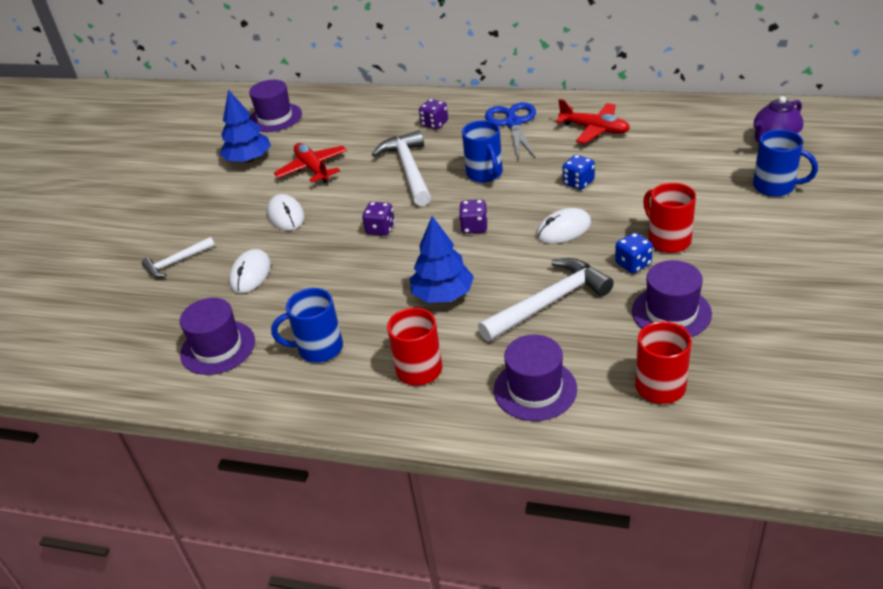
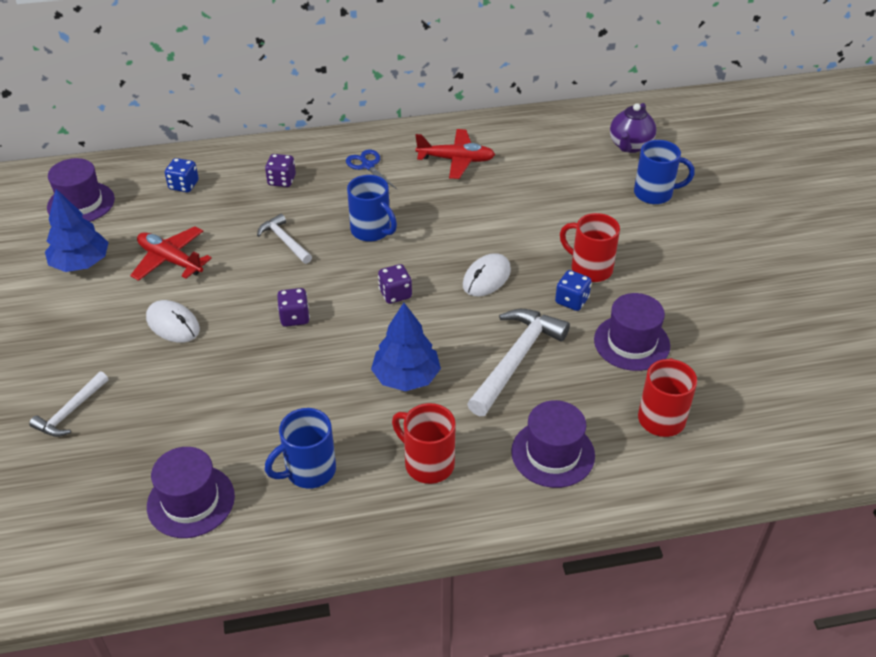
camera: 30 degrees left, 5 degrees up
white mouse [229,249,271,293] -> none
white hammer [372,130,431,206] -> white hammer [257,214,312,264], size x0.57
blue scissors [485,102,536,159] -> blue scissors [346,149,397,189], size x0.63
blue dice [563,155,595,190] -> blue dice moved to [165,158,199,192]

